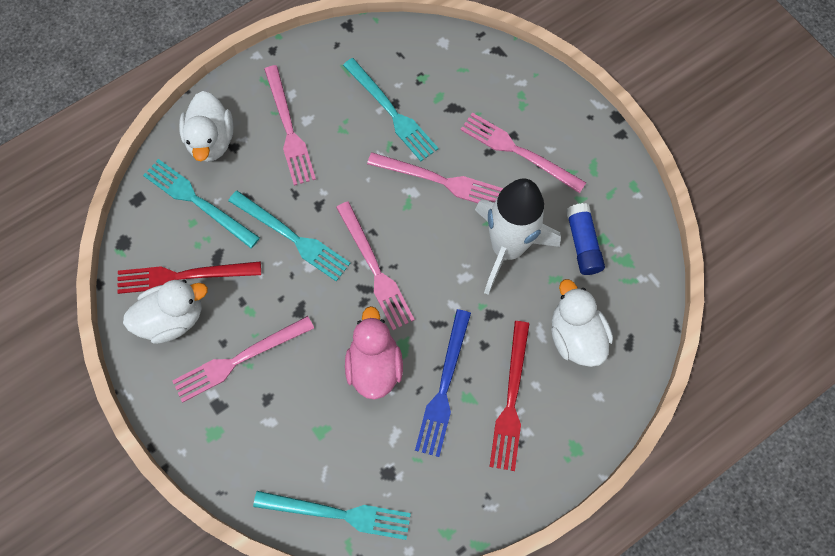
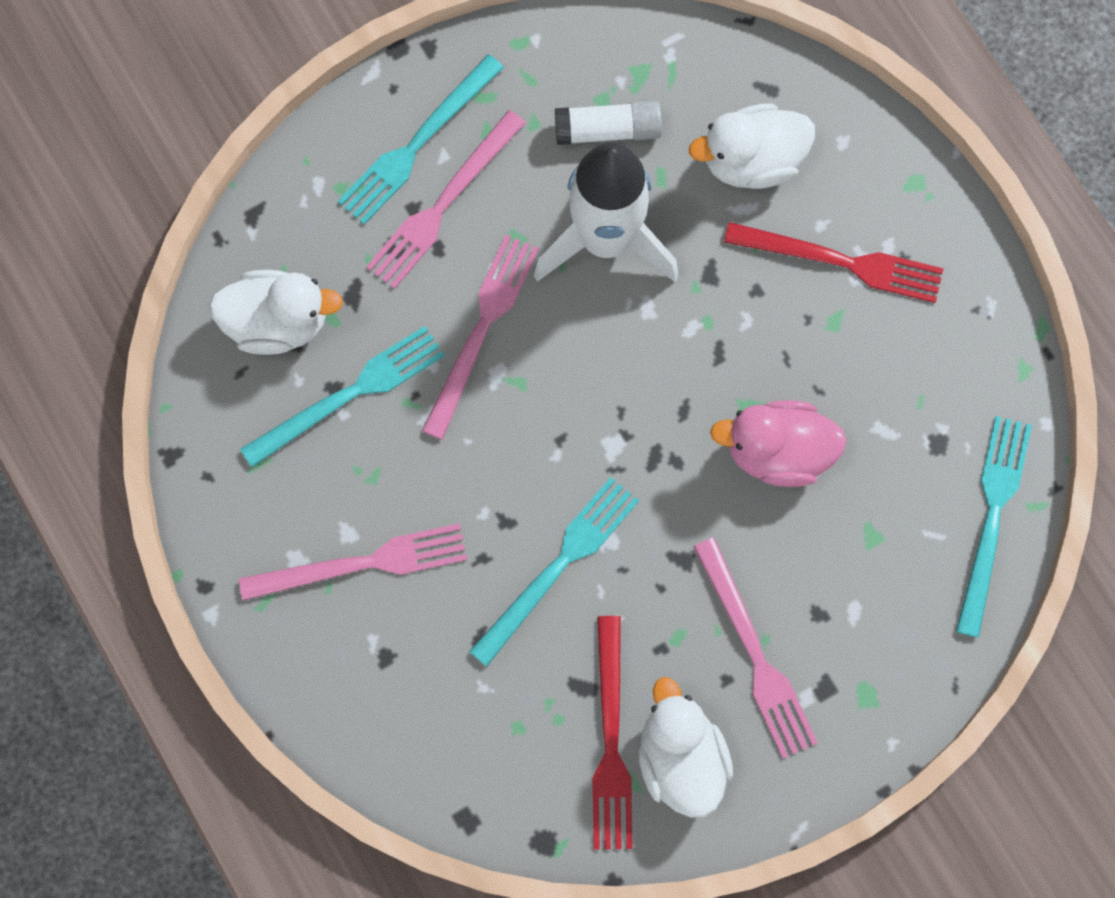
camera: 85 degrees left, 5 degrees up
turquoise fork [143,159,260,248] -> turquoise fork moved to [338,54,504,225]
white duck [179,91,233,162] -> white duck moved to [209,270,343,355]
pink fork [336,201,415,330] -> none
blue fork [415,309,471,457] -> none
blue glue stick [566,203,605,275] -> white glue stick [555,101,662,145]

